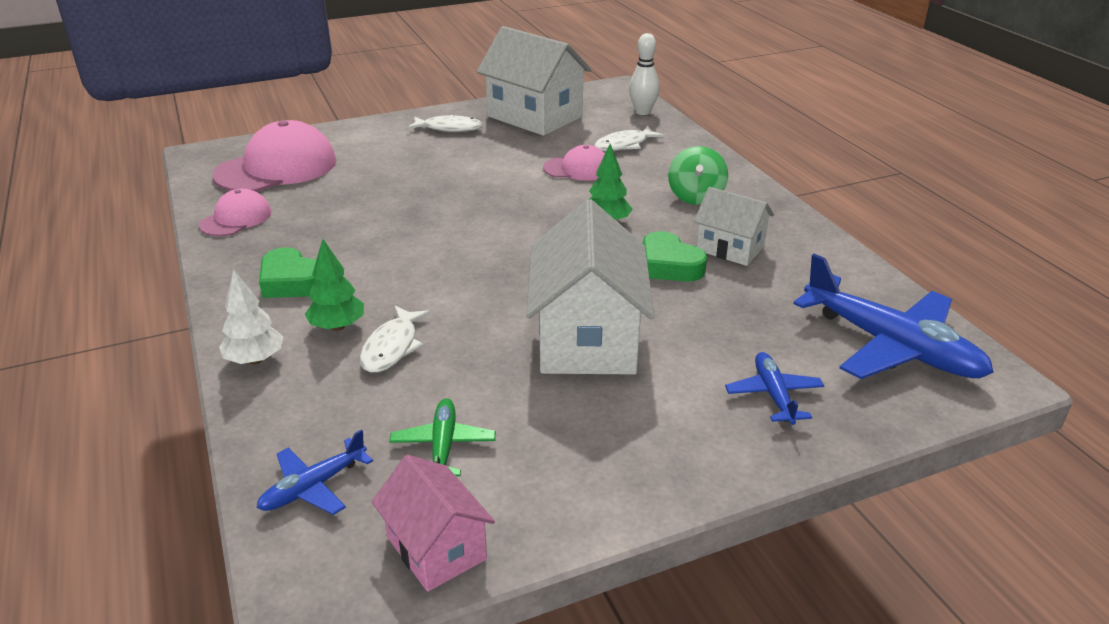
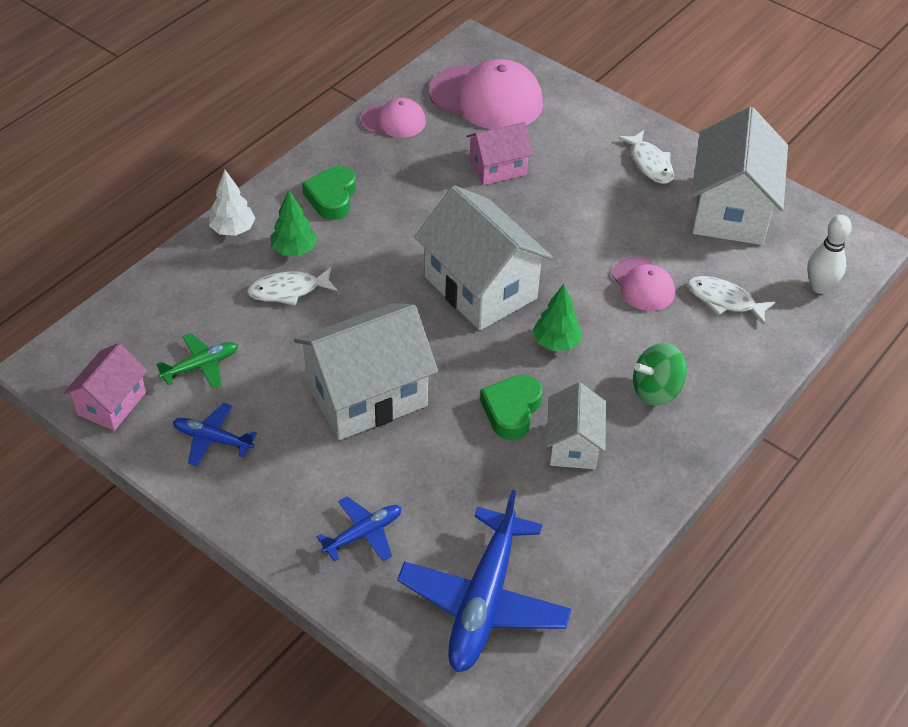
camera: 60 degrees right, 15 degrees up
blue plane [257,429,373,515] -> blue plane moved to [173,403,257,467]
none -> white house [414,185,553,331]
none -> pink house [466,122,533,185]

